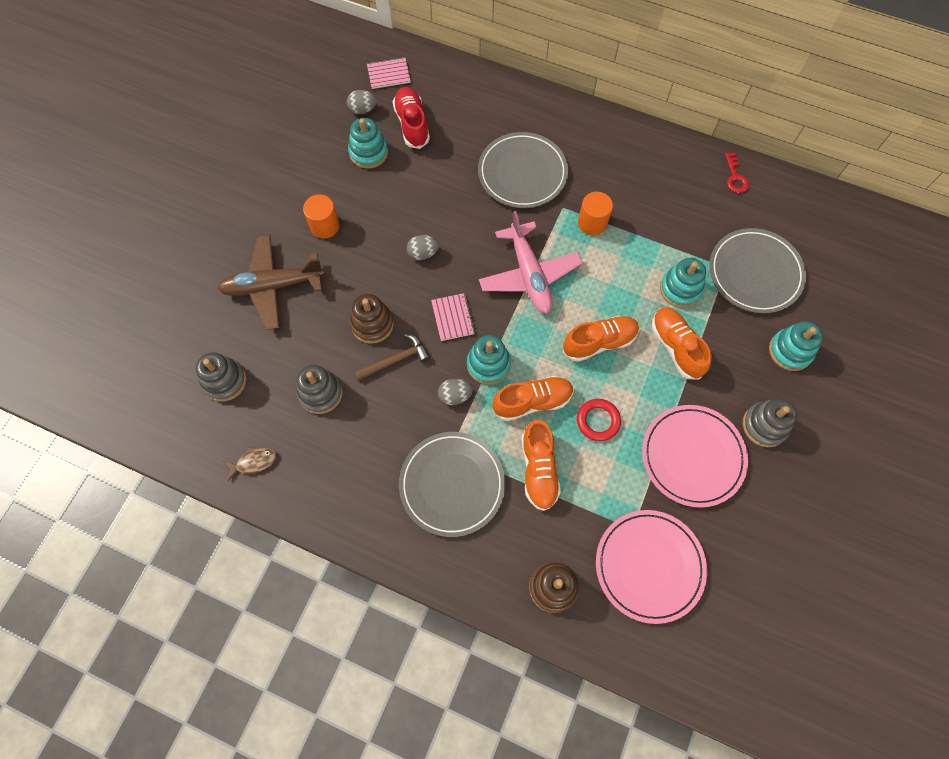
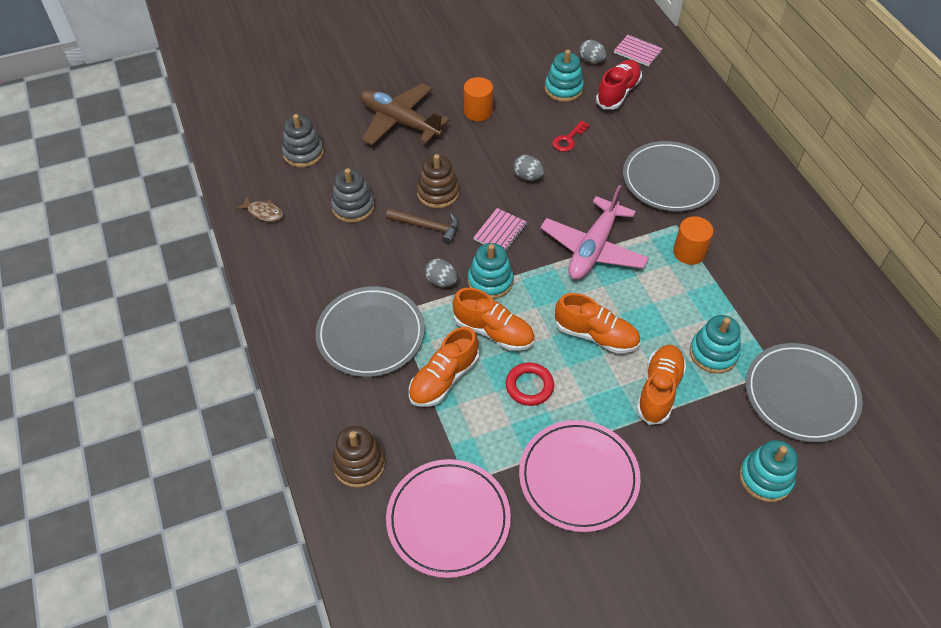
camera: 45 degrees right, 15 degrees down
red key [725,152,749,193] -> red key moved to [553,121,590,152]
grey stacking toy [743,399,797,447] -> none

